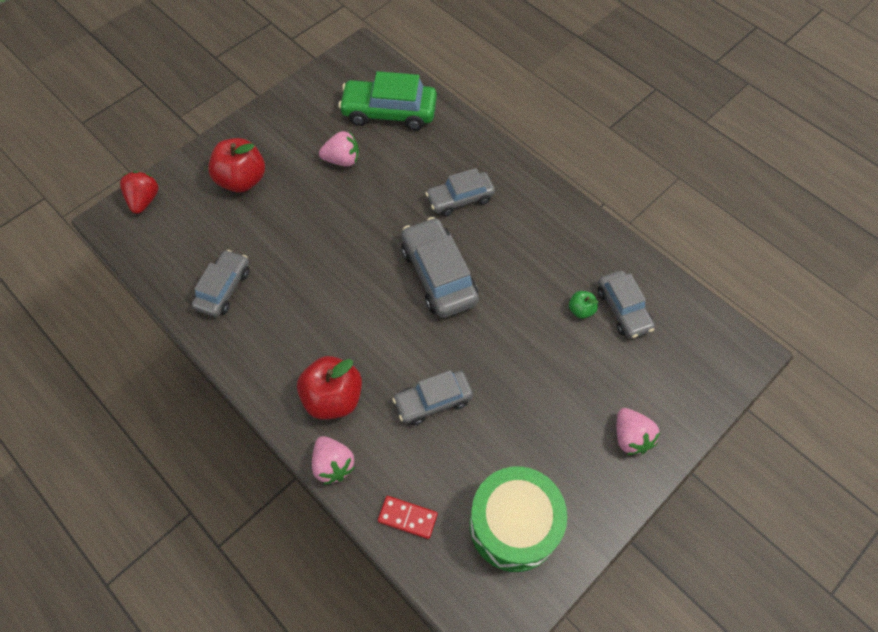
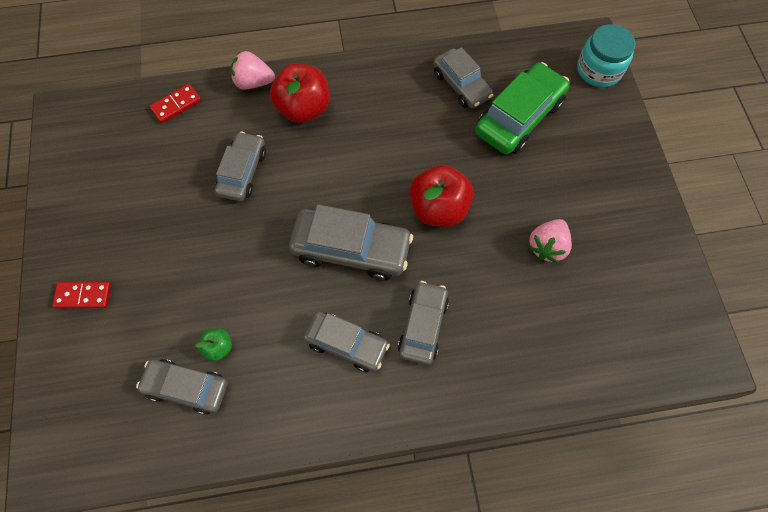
camera: 125 degrees right, 5 degrees up
red strawberry [120,171,159,214] -> turquoise jar [577,24,635,87]
red apple [208,138,265,193] -> red apple moved to [410,164,474,227]
green car [338,71,437,131] -> green car moved to [475,62,570,154]
green drum [470,466,567,572] -> none
pink strawberry [617,408,660,455] -> red domino [52,282,111,308]
none -> grey car [303,312,390,372]

